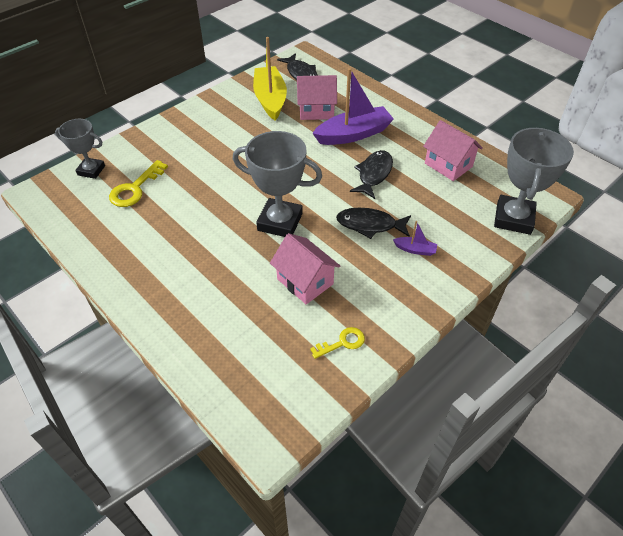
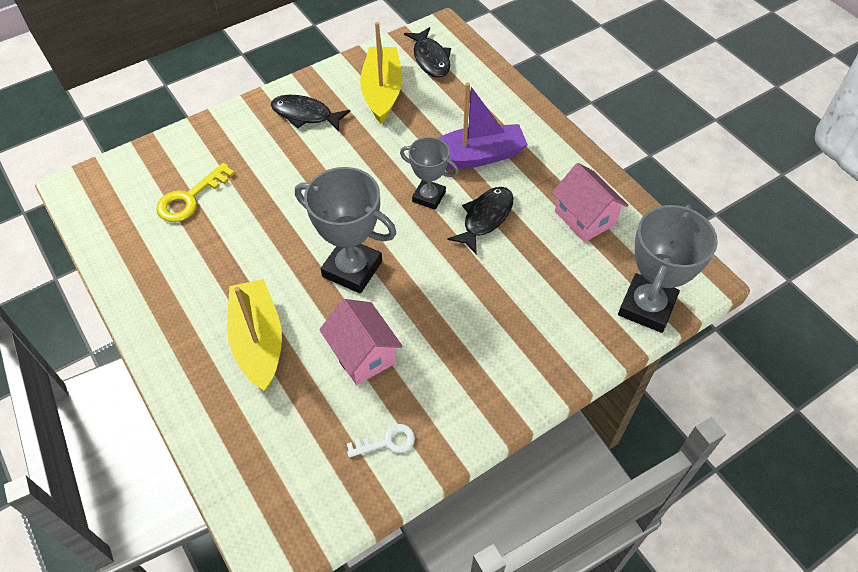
camera: 10 degrees right, 5 degrees up
grey trophy [55,119,105,179] -> grey trophy moved to [400,137,459,210]
pink house [297,75,337,120] -> none
yellow key [310,327,365,359] -> white key [347,424,415,458]
black fish [336,208,411,239] -> black fish moved to [271,95,350,132]
purple boat [393,221,437,256] -> none
none -> yellow boat [227,279,282,391]

